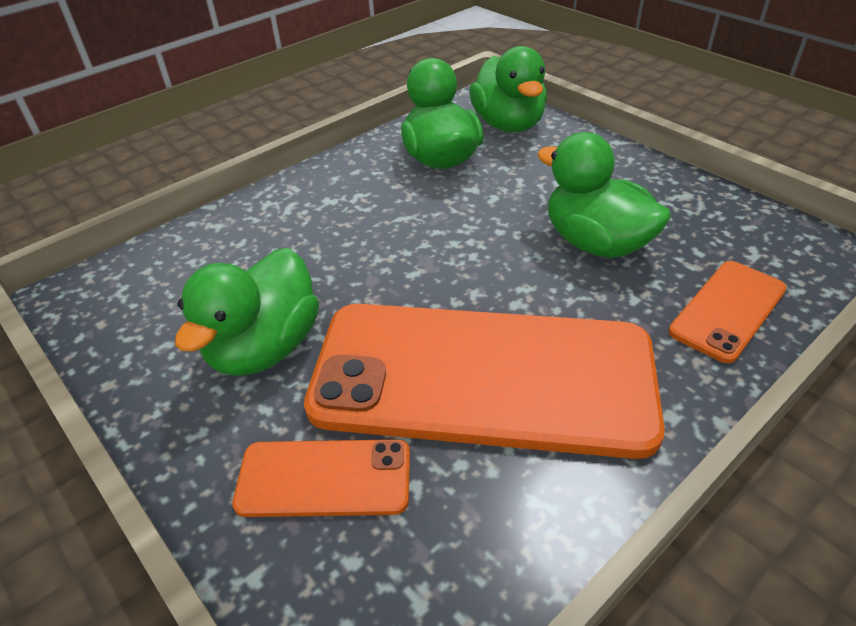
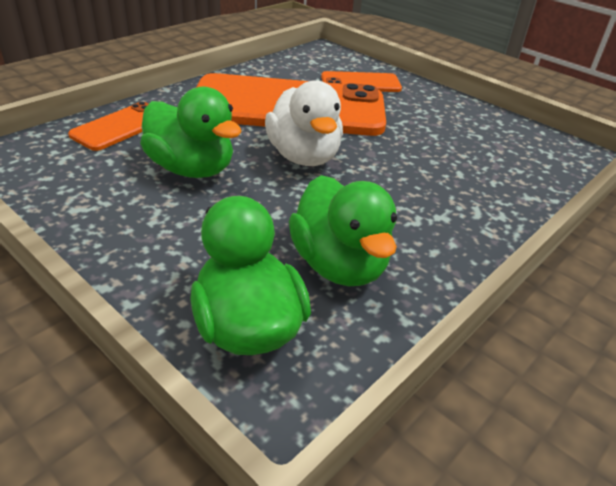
camera: 170 degrees right, 5 degrees down
green duck [175,248,319,376] -> none
none -> white duck [265,80,343,166]

